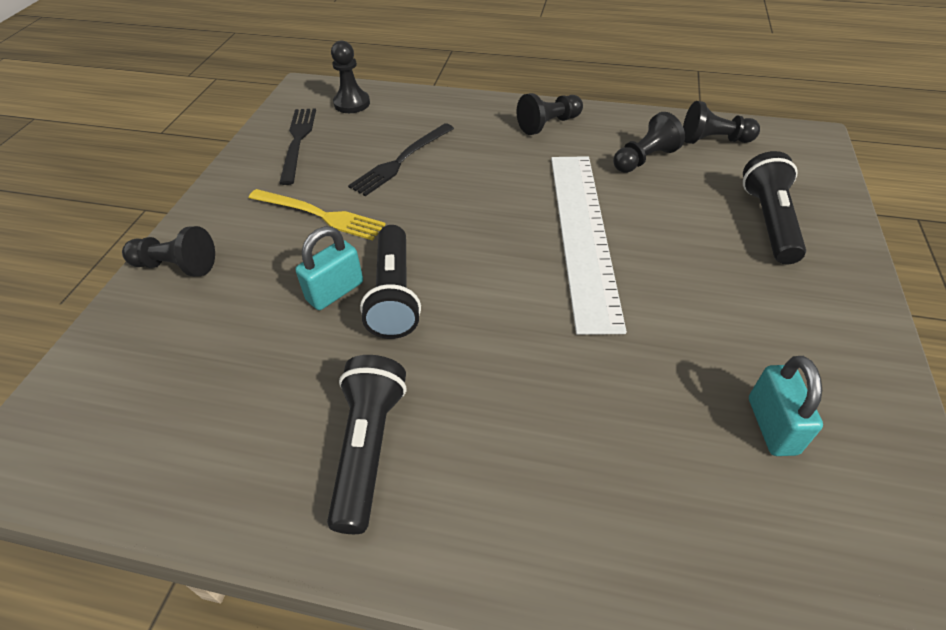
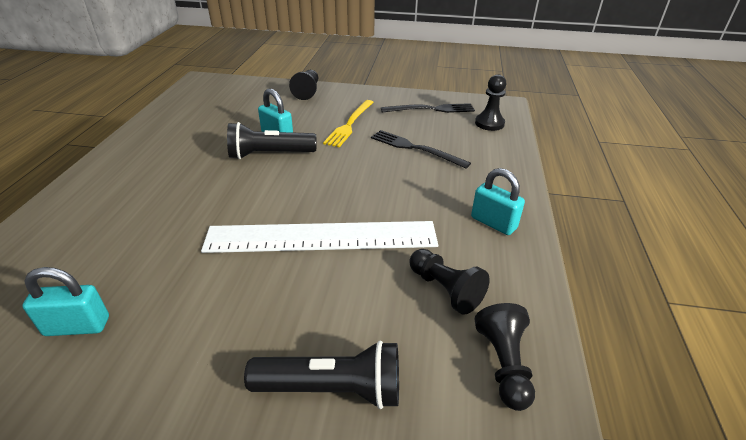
camera: 85 degrees right, 10 degrees down
black flashlight [327,355,406,534] -> none
black pawn [517,93,583,135] -> turquoise padlock [471,168,525,235]

